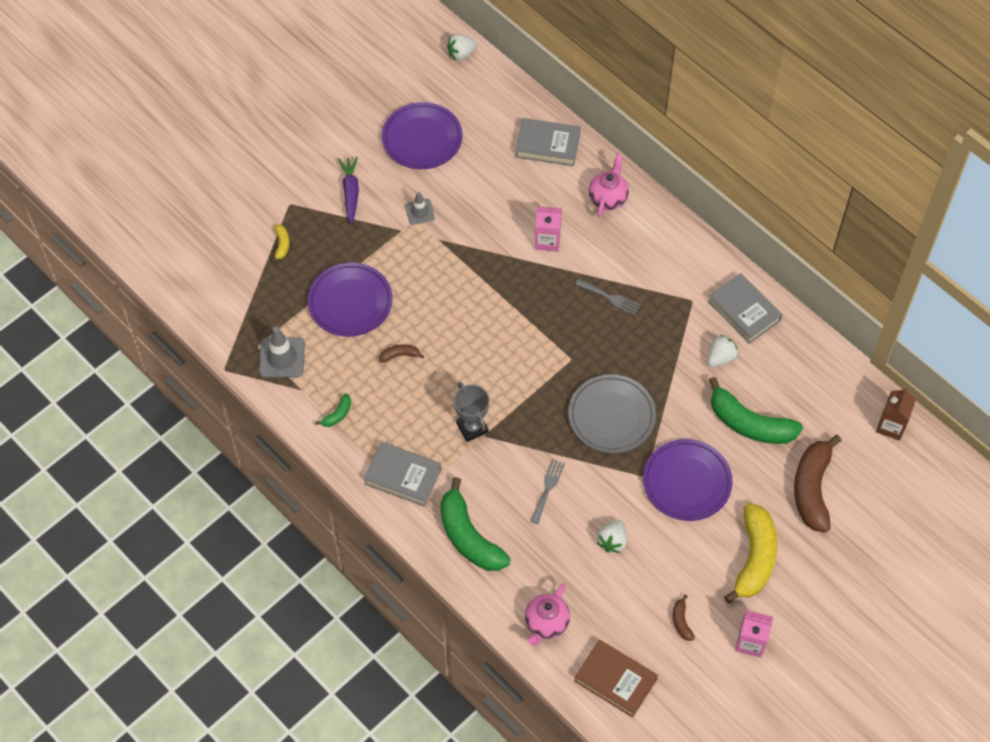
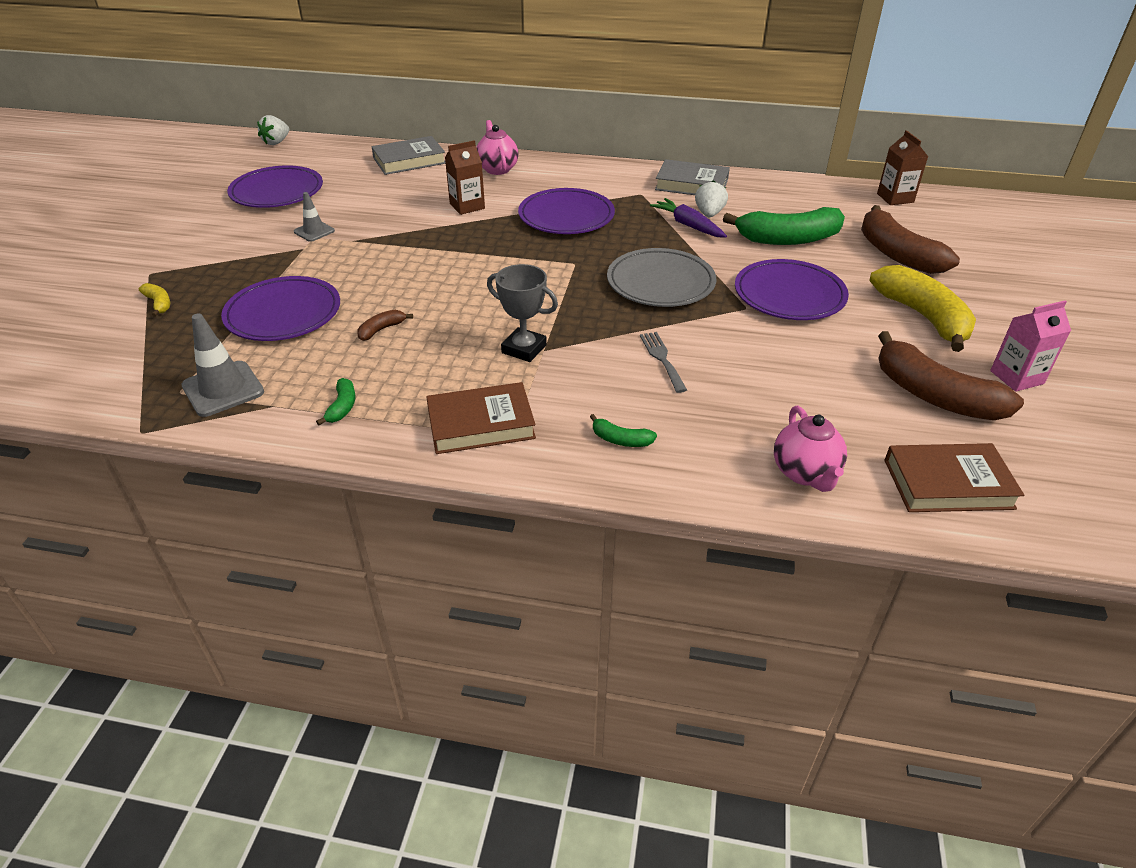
camera: 35 degrees left, 20 degrees down
purple carrot [338,157,359,225] -> purple carrot moved to [650,198,727,238]
grey book [364,442,441,506] -> brown book [426,382,536,454]
green banana [440,477,511,571] -> green banana [590,414,657,447], size x0.44
pink carton [535,207,562,252] -> brown carton [445,140,485,215]
grey fork [575,279,641,315] -> purple plate [518,188,615,234]
white strawberry [597,520,627,553] -> none
brown banana [673,594,695,641] -> brown banana [878,331,1024,420], size x2.30

